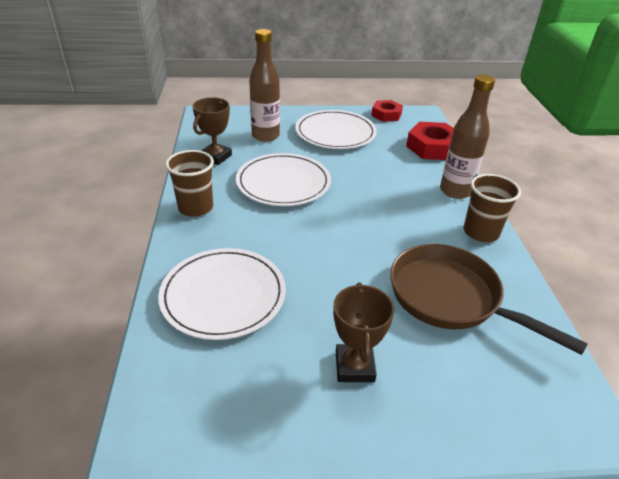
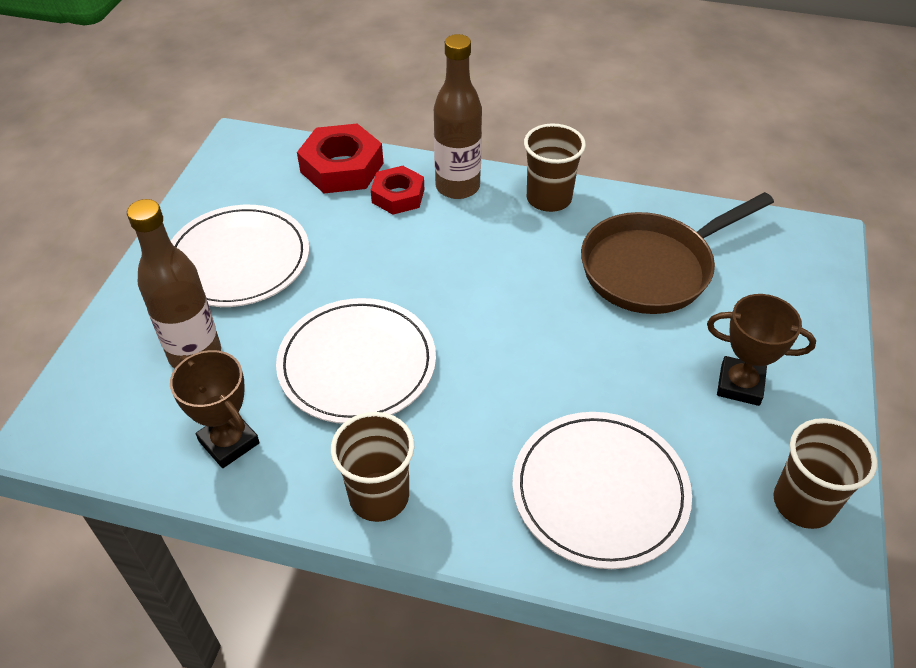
camera: 70 degrees left, 10 degrees up
red nut [371,100,403,122] -> red nut moved to [371,166,424,215]
none -> brown cup [773,418,877,529]

